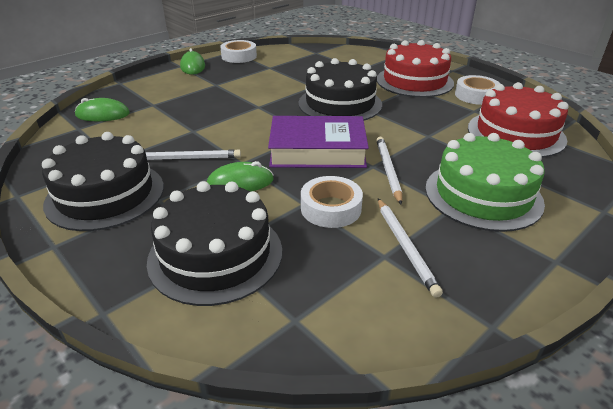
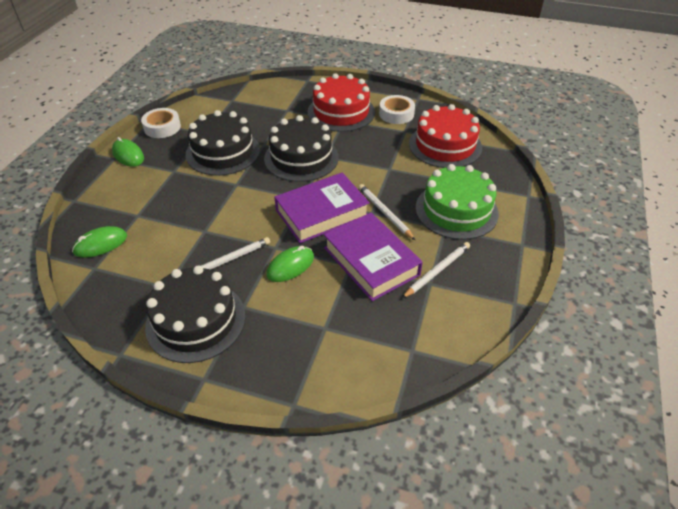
camera: 30 degrees left, 10 degrees up
black cake [147,181,282,306] -> black cake moved to [186,110,260,176]
white tape [301,176,363,228] -> purple book [324,213,423,301]
white pencil [378,199,443,298] -> white pencil turned 90 degrees counterclockwise [402,242,470,298]

